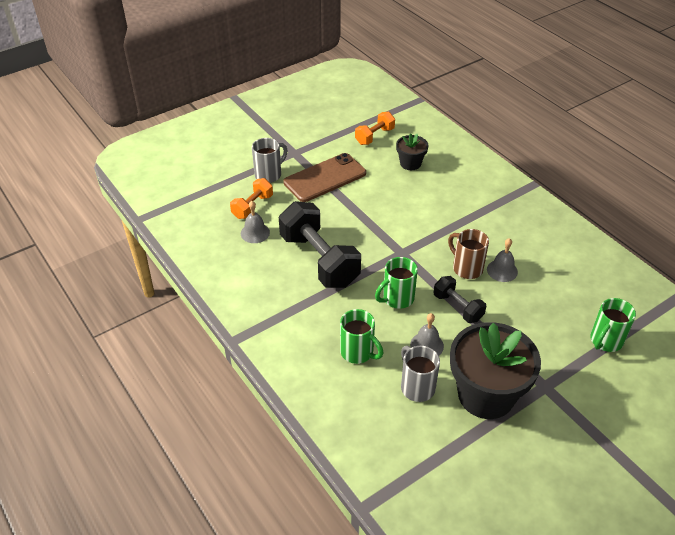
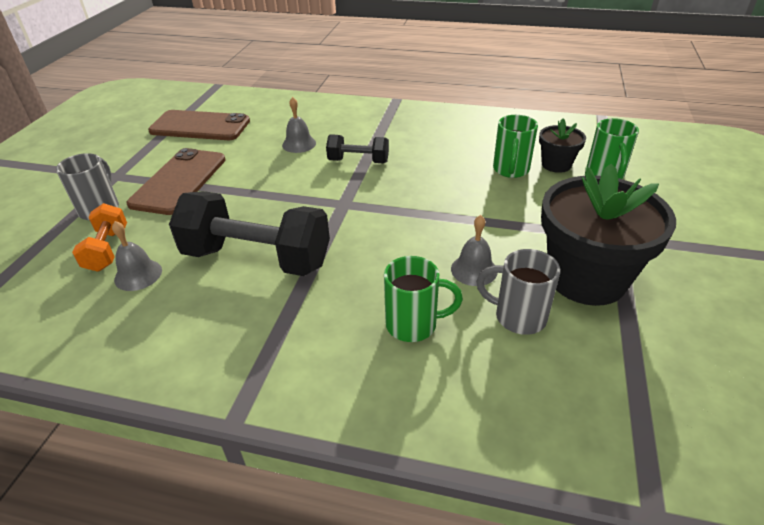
camera: 40 degrees left, 5 degrees down
orange dumbbell [355,112,395,145] -> brown phone [148,110,250,140]
green mug [375,257,418,309] -> green mug moved to [493,115,538,178]
black flower pot [396,133,428,170] -> black flower pot moved to [539,119,586,173]
black dumbbell [434,276,486,323] -> black dumbbell moved to [326,134,389,163]
brown mug [448,229,489,279] -> none
grey bell [487,238,518,282] -> grey bell moved to [282,97,316,153]

